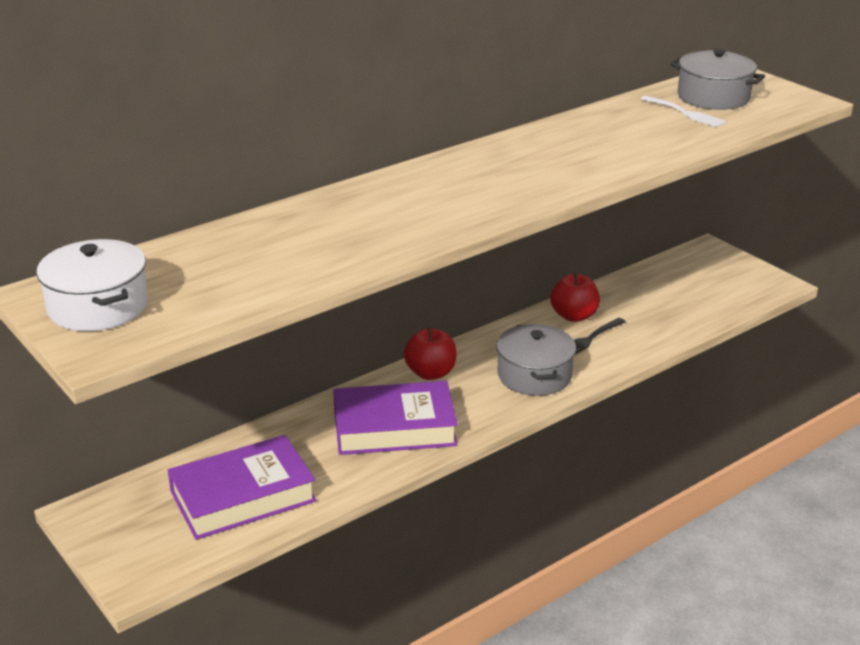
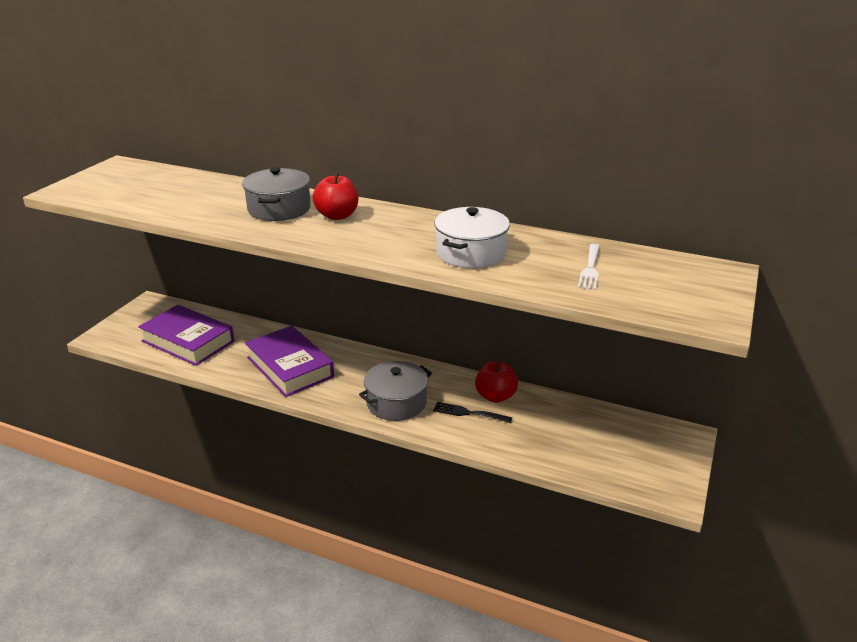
camera: 60 degrees right, 0 degrees up
white pot [37,239,148,331] -> white pot moved to [434,207,510,268]
red apple [404,327,456,380] -> red apple moved to [312,172,358,220]
grey pot [670,49,765,110] -> grey pot moved to [242,167,311,221]

